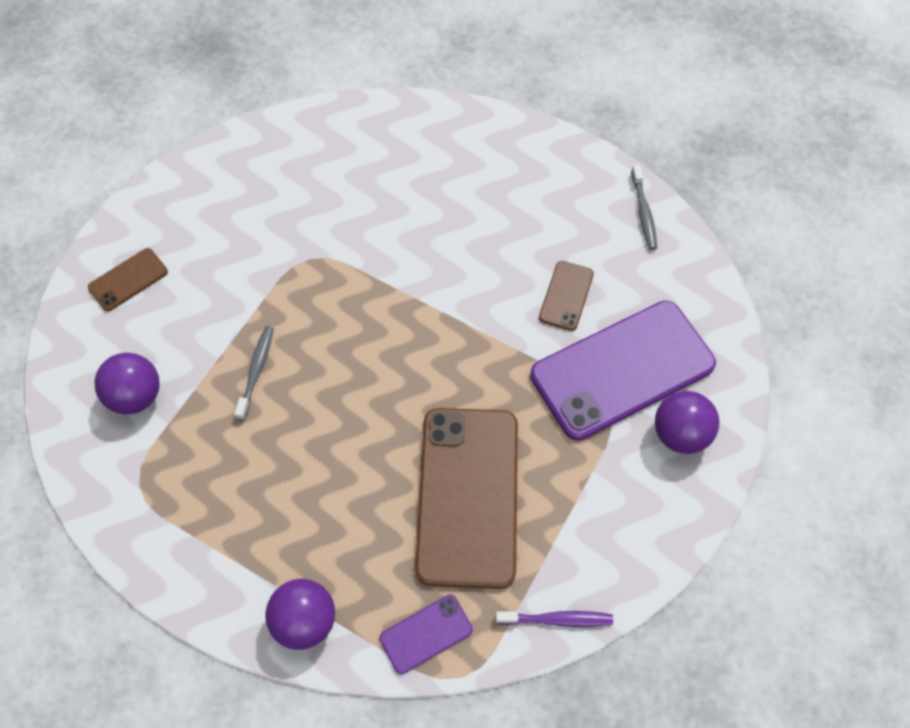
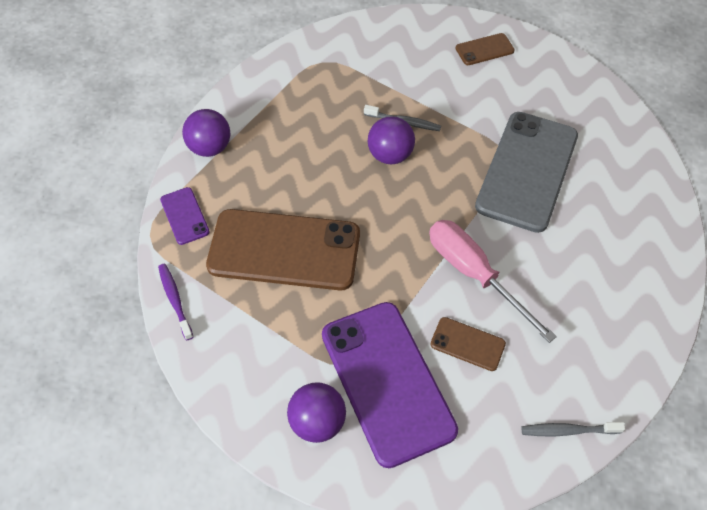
camera: 95 degrees right, 5 degrees down
brown phone [88,248,168,311] -> brown phone turned 75 degrees counterclockwise [455,33,515,65]
purple ball [94,353,160,414] -> purple ball moved to [368,116,415,164]
purple toothbrush [496,611,613,627] -> purple toothbrush turned 150 degrees clockwise [158,264,193,340]
none -> pink screwdriver [429,220,557,343]
none -> grey phone [475,112,578,233]

